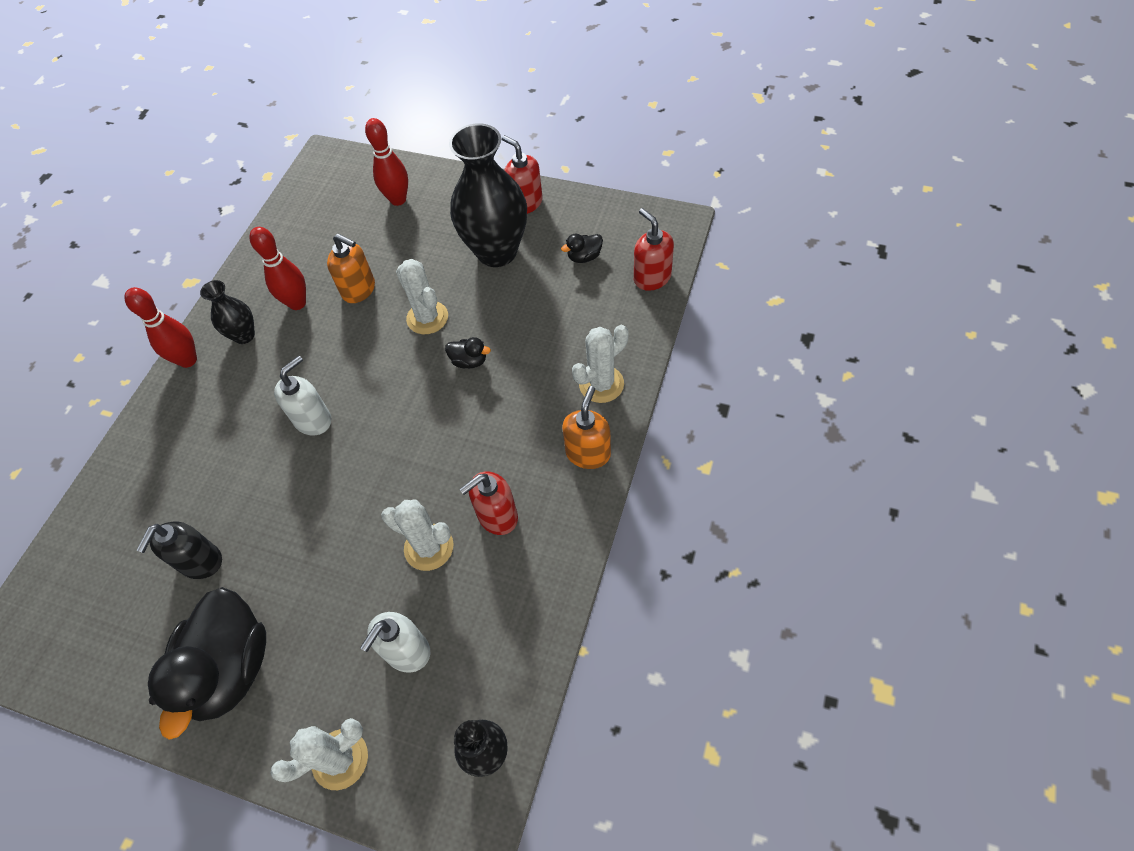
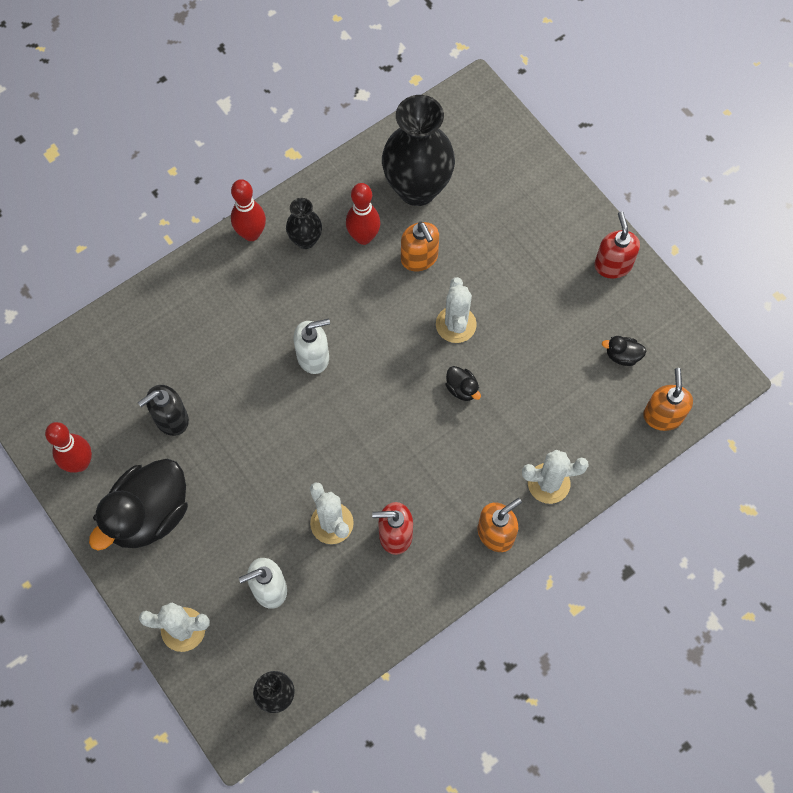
camera: 30 degrees right, 10 degrees up
red bowling pin [365,118,408,206] -> red bowling pin moved to [45,422,92,472]
black vase [449,123,527,267] -> black vase moved to [382,95,455,206]
red soap dispenser [634,208,674,291] -> orange soap dispenser [643,368,693,431]

